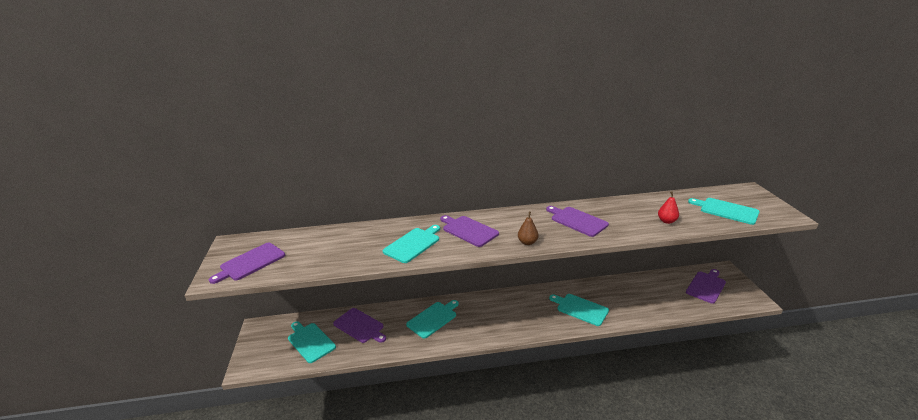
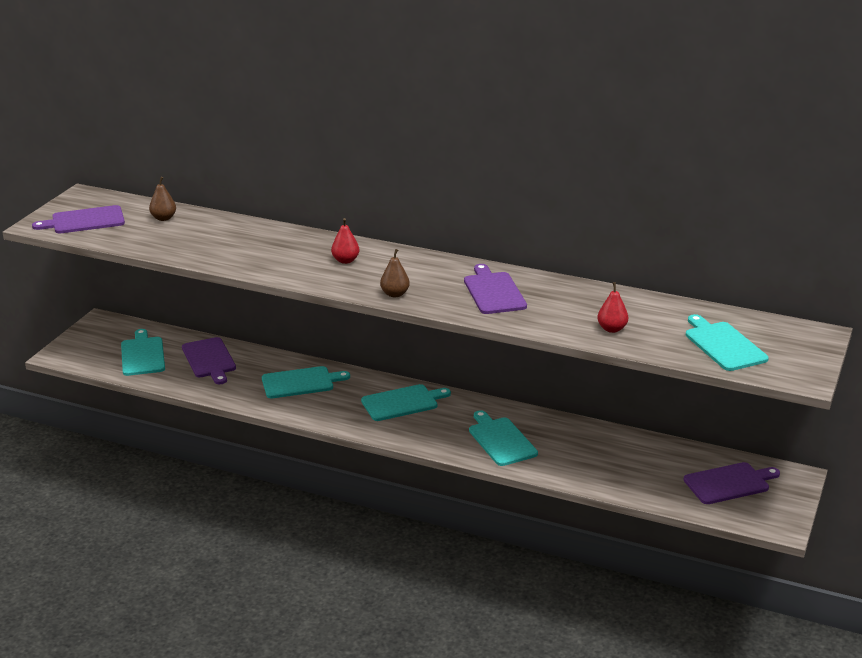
camera: 30 degrees right, 0 degrees up
turquoise cutting board [383,225,440,263] -> turquoise cutting board moved to [361,384,451,421]
purple cutting board [440,215,499,247] -> red pear [331,218,359,264]
none -> brown pear [149,177,176,221]

